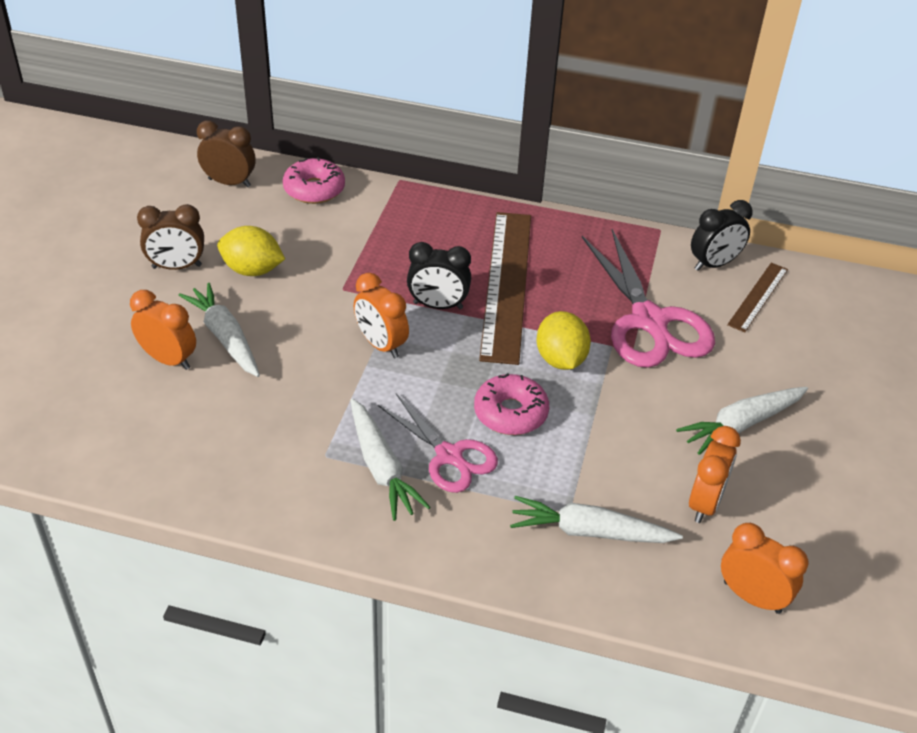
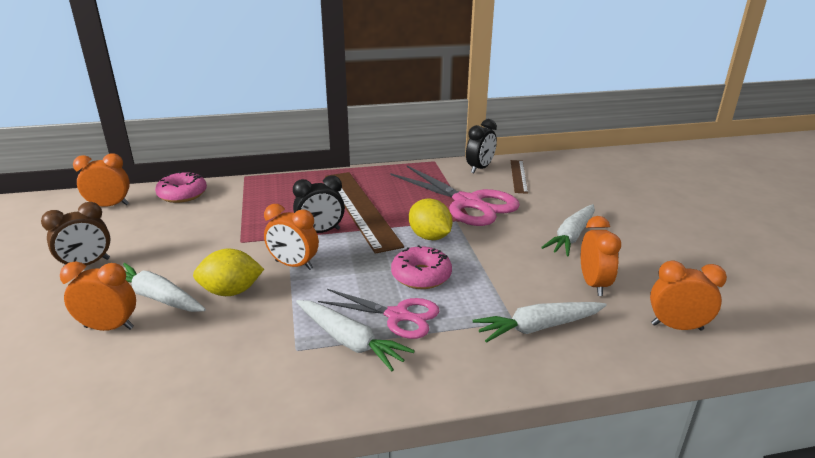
camera: 25 degrees left, 15 degrees down
brown clock [197,120,255,187] -> orange clock [73,153,130,207]
yellow lemon [217,226,285,276] -> yellow lemon moved to [193,249,264,296]

